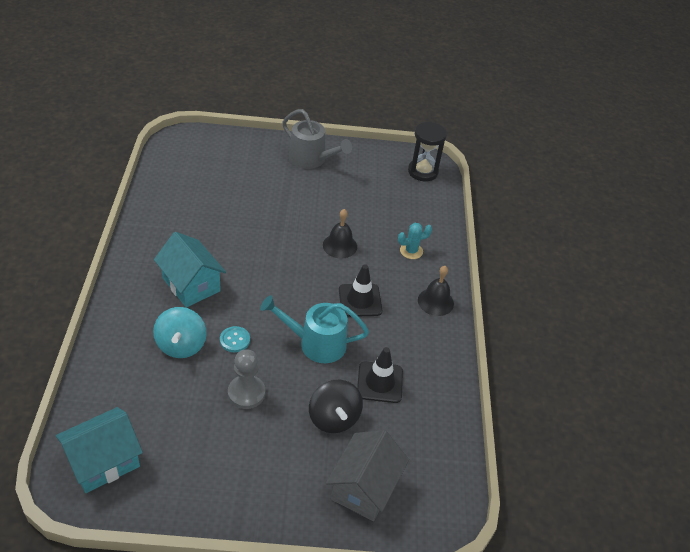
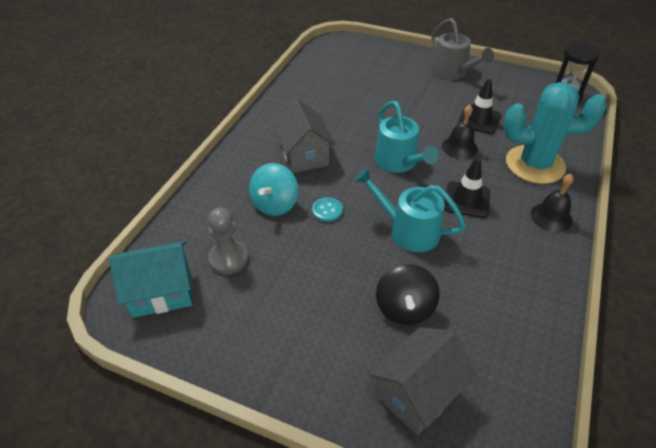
camera: 25 degrees right, 0 degrees up
turquoise house [154,232,226,308] -> grey house [273,98,335,173]
grey pawn [228,349,265,409] -> grey pawn moved to [208,207,248,274]
black traffic cone [357,347,403,403] -> black traffic cone moved to [458,79,501,134]
turquoise cactus [398,223,432,259] -> turquoise cactus [504,82,607,184], size x2.35
none -> turquoise watering can [374,101,439,173]

